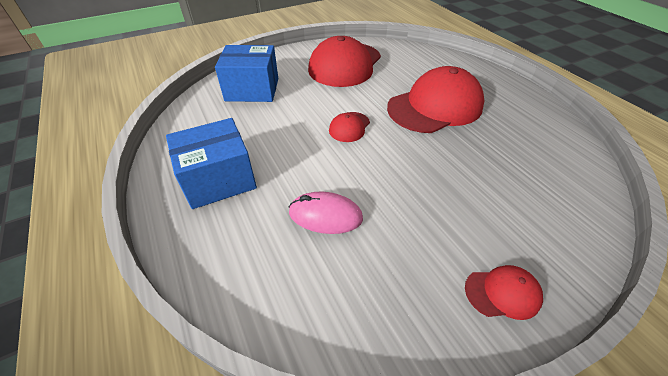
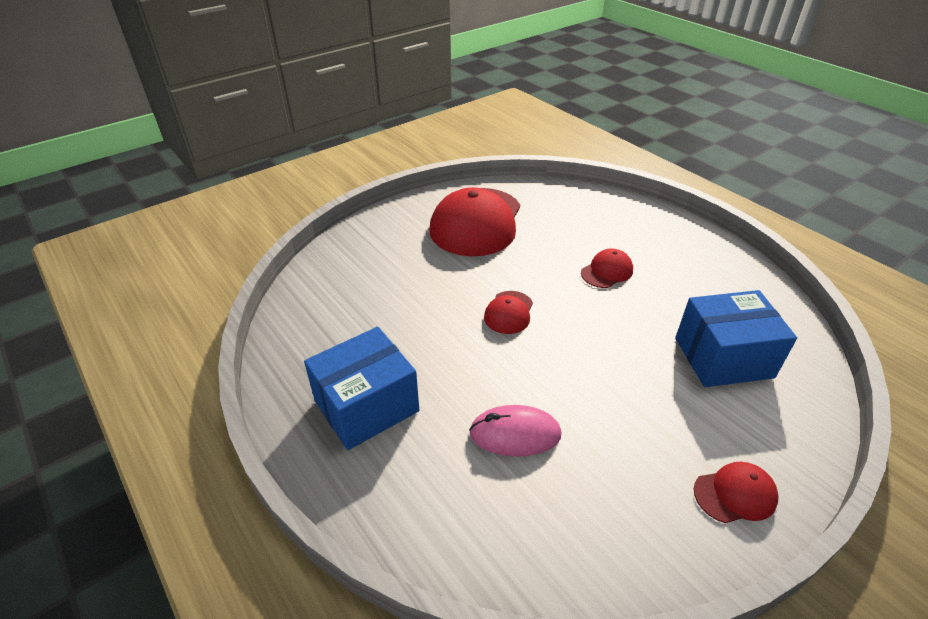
camera: 10 degrees left, 5 degrees down
blue box [215,45,278,102] -> blue box moved to [675,290,797,387]
red cap [387,66,484,133] -> red cap [581,249,633,288], size x0.45

